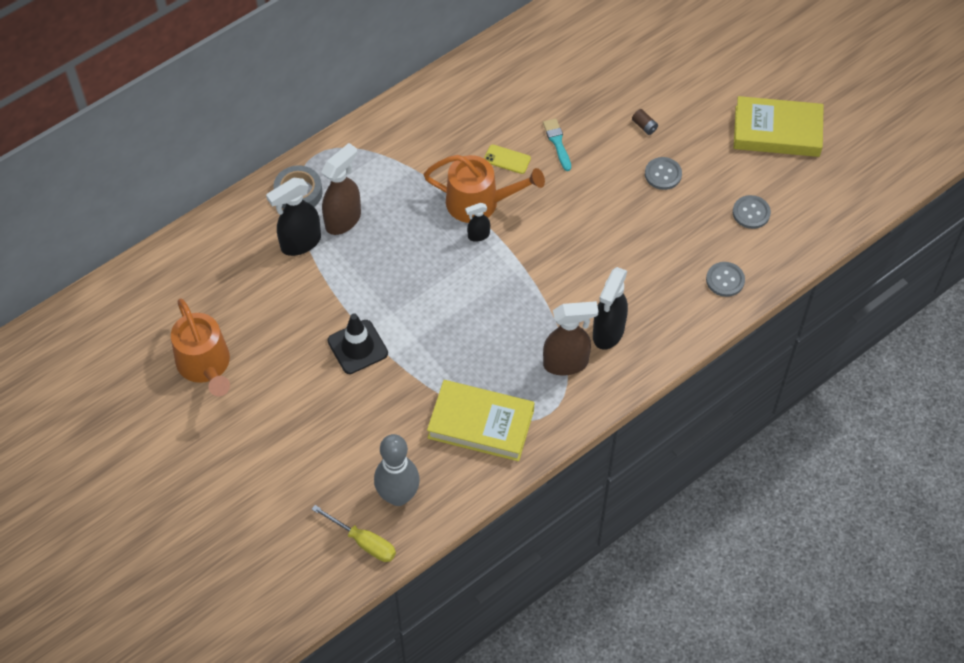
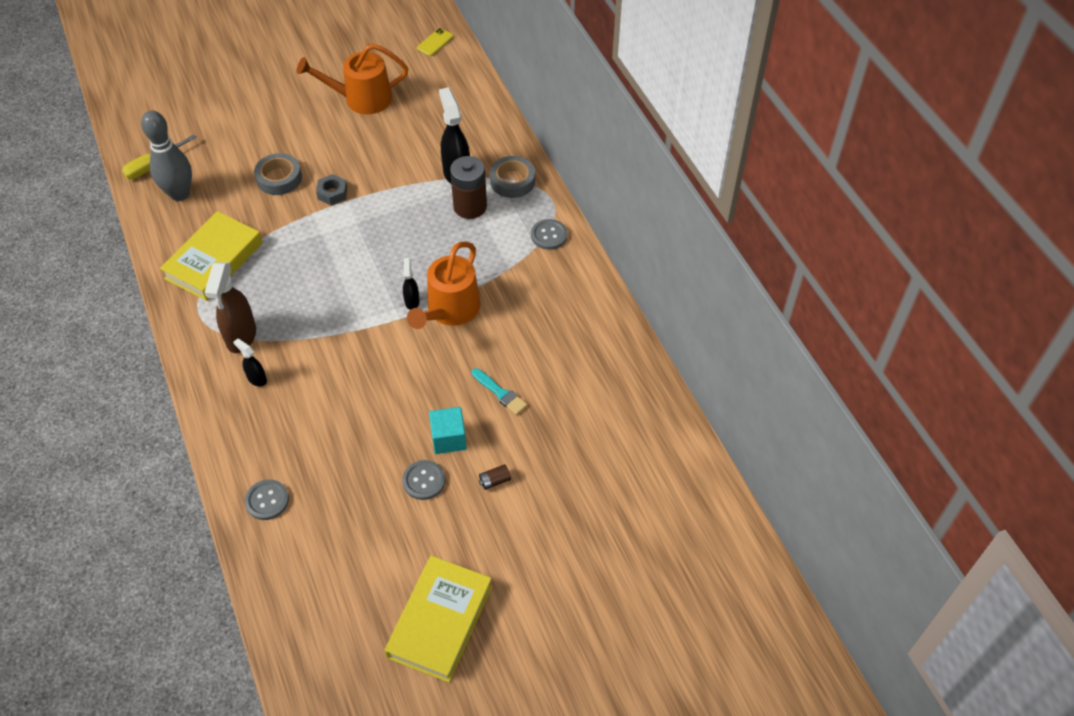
camera: 105 degrees right, 5 degrees down
brown spray bottle [321,143,361,235] -> brown battery [450,156,487,219]
black traffic cone [327,314,388,374] -> grey nut [316,174,347,205]
yellow phone [484,144,531,174] -> yellow phone moved to [417,28,454,56]
turquoise brush [543,118,571,171] -> turquoise brush turned 45 degrees clockwise [471,368,527,415]
black spray bottle [593,267,628,350] -> black spray bottle [233,338,267,387], size x0.52
grey button [733,195,771,229] -> grey button moved to [531,219,568,250]
none -> grey tape [254,153,302,195]
none -> turquoise cube [429,407,467,454]

